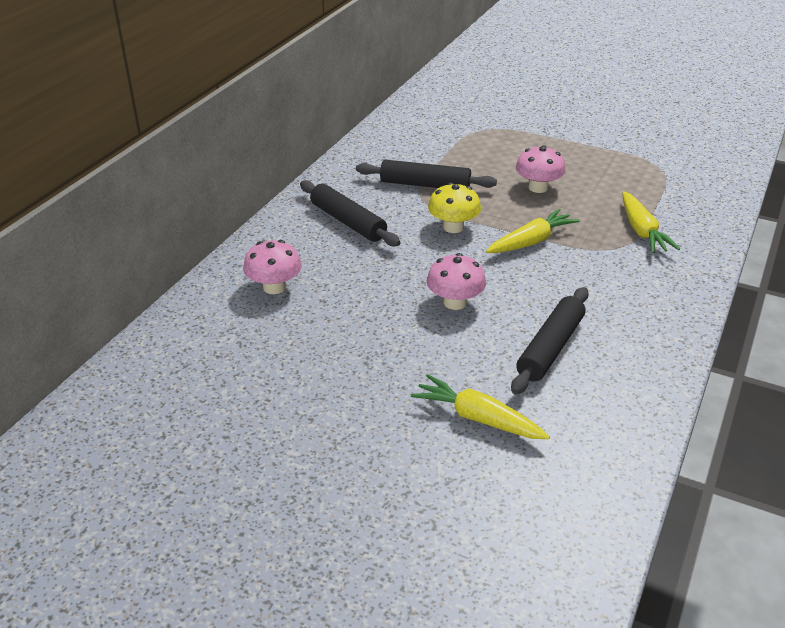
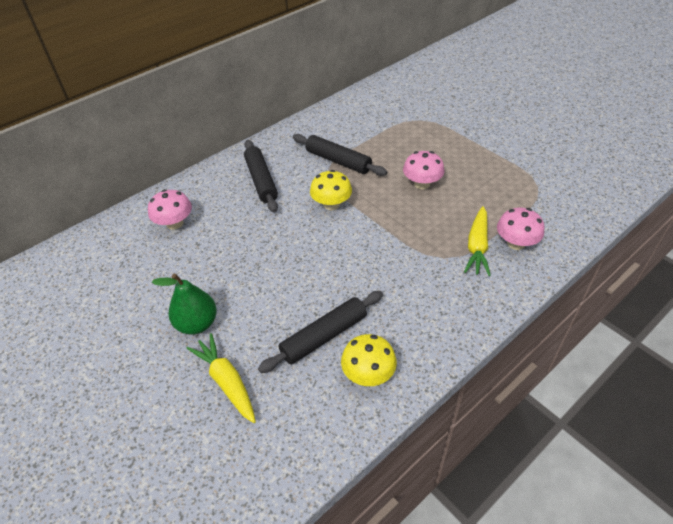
camera: 25 degrees right, 10 degrees up
pink mushroom [427,253,486,310] -> pink mushroom moved to [497,208,544,250]
yellow carrot [486,209,580,253] -> none
none -> green pear [152,274,217,335]
none -> yellow mushroom [341,334,397,386]

